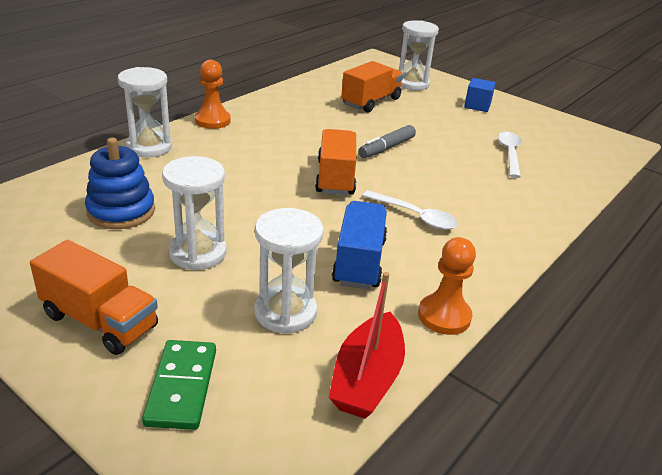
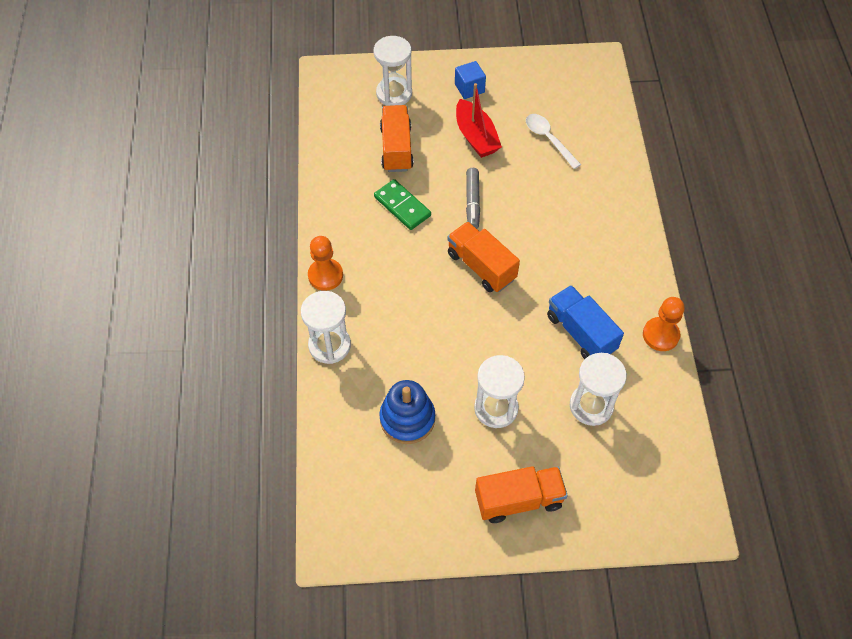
camera: 40 degrees left, 25 degrees up
green domino [142,340,216,430] -> green domino moved to [374,179,431,230]
red boat [329,272,405,419] -> red boat moved to [456,83,502,158]
white spoon [362,190,458,230] -> none

